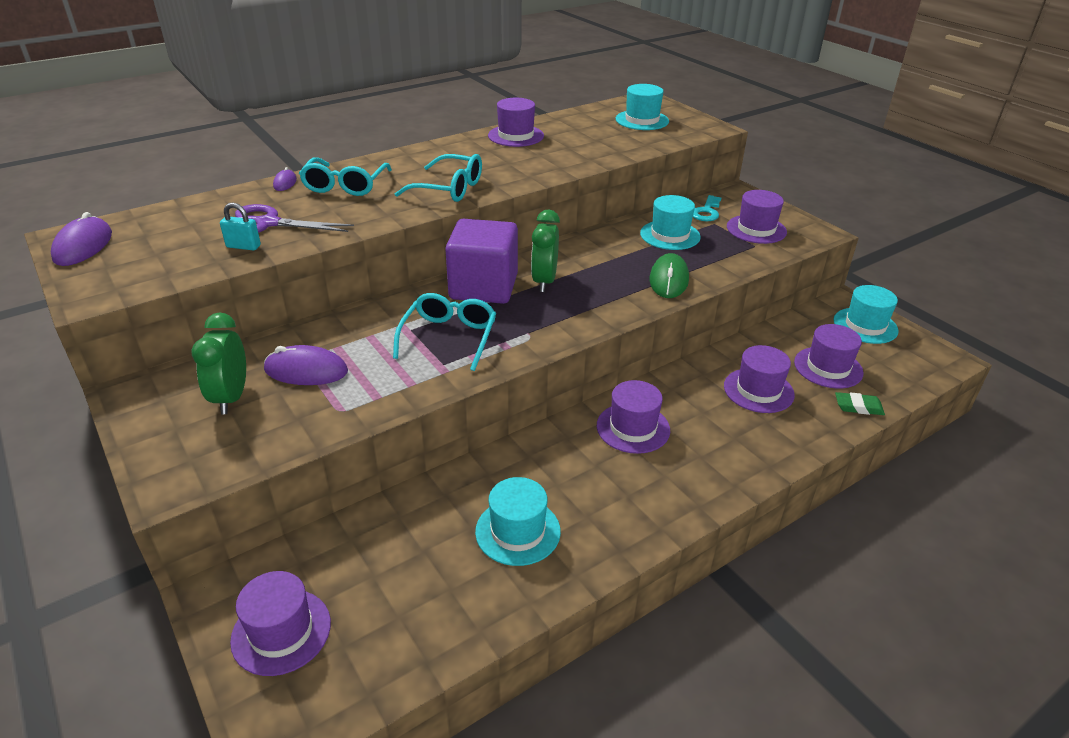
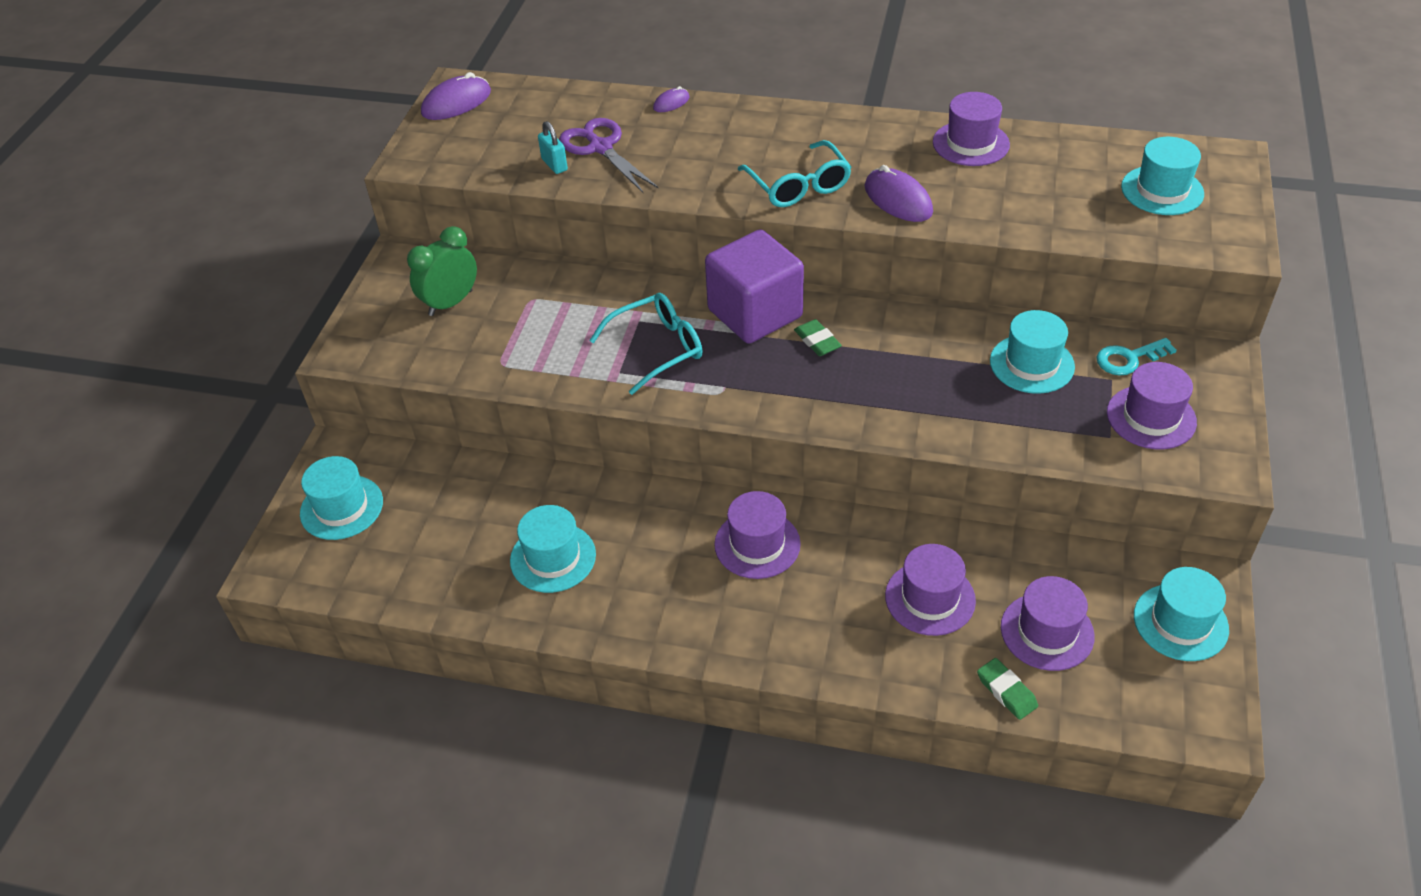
camera: 50 degrees right, 10 degrees up
purple hat [230,571,331,676] -> turquoise hat [300,456,383,540]
purple mouse [264,345,348,385] -> purple mouse moved to [865,165,933,222]
turquoise glasses [299,157,392,196] -> none
green clock [531,210,560,292] -> green eraser [794,319,842,356]
green mouse [650,253,689,298] -> none

